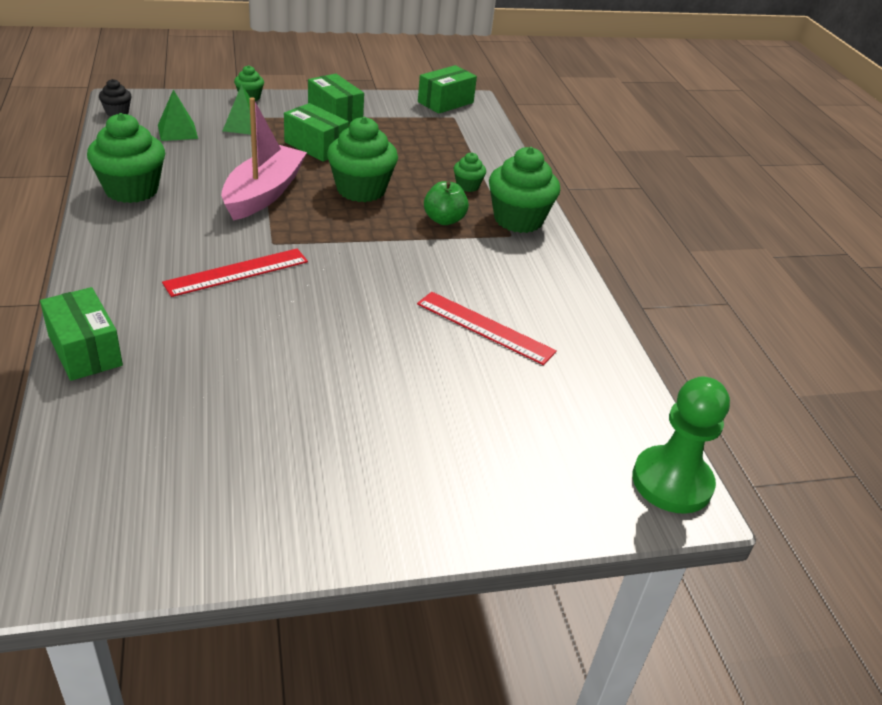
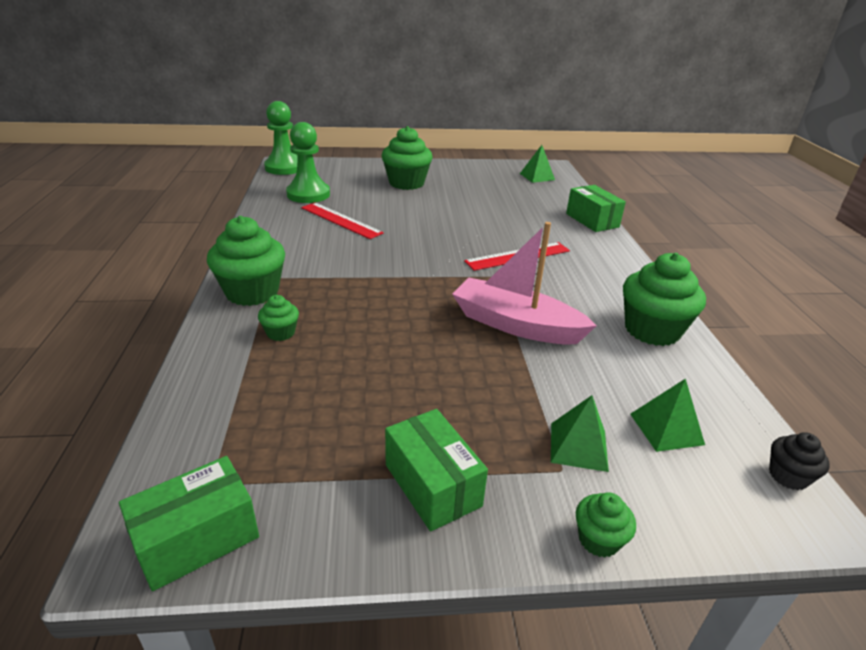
camera: 170 degrees left, 5 degrees down
pink boat [221,97,307,221] -> pink boat turned 90 degrees clockwise [452,222,597,344]
green box [284,103,349,162] -> none
green cupcake [327,117,398,202] -> green cupcake moved to [382,126,433,190]
green apple [424,181,469,225] -> none
none -> green pawn [286,122,330,203]
none -> green pyramid [520,145,555,183]

